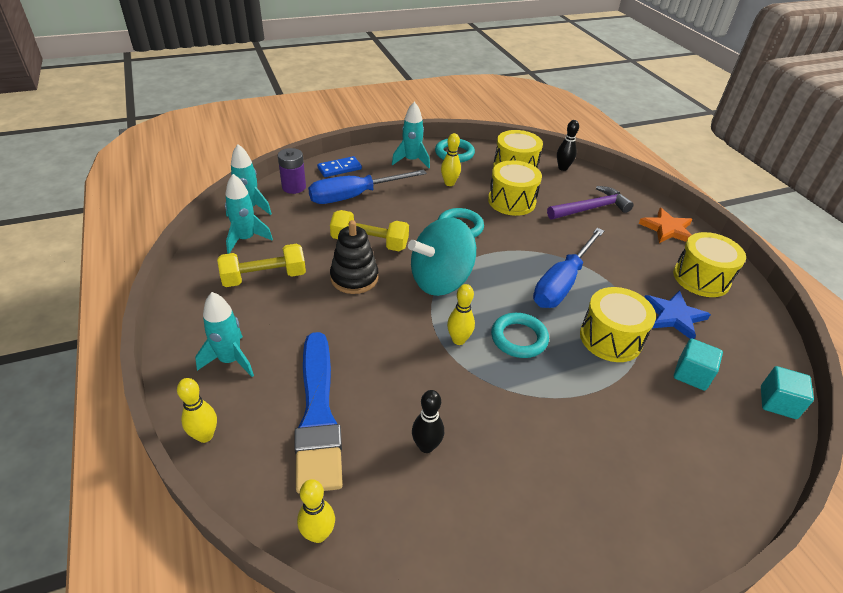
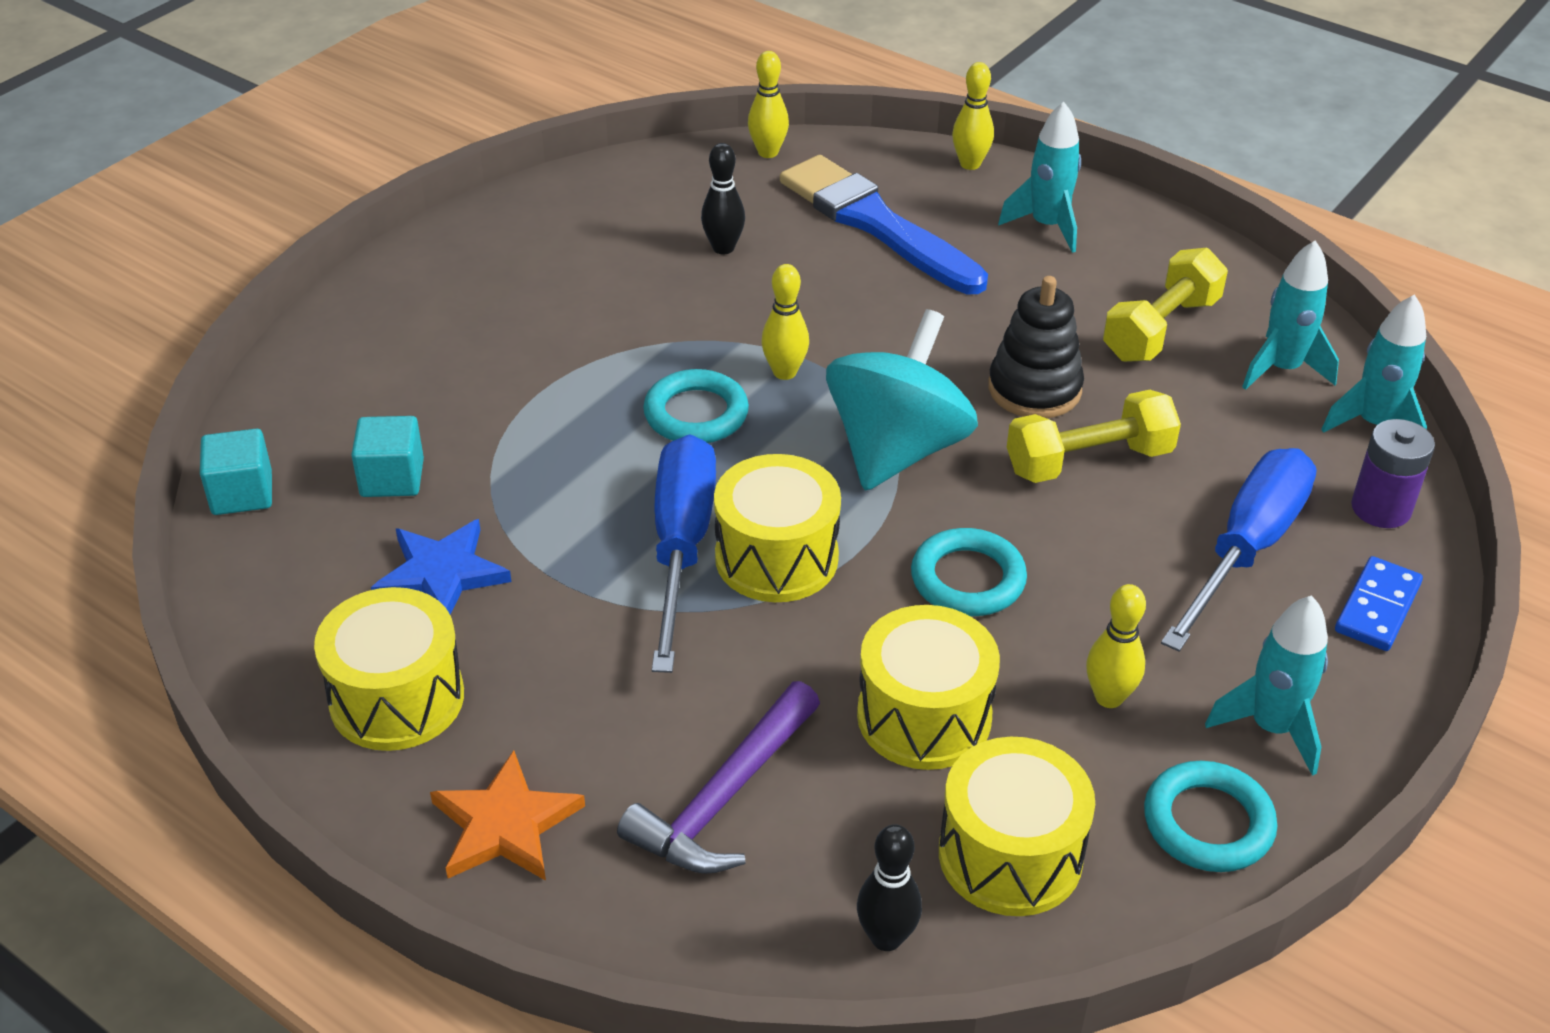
camera: 150 degrees right, 0 degrees up
yellow drum [580,287,656,362] -> yellow drum moved to [714,454,841,602]

